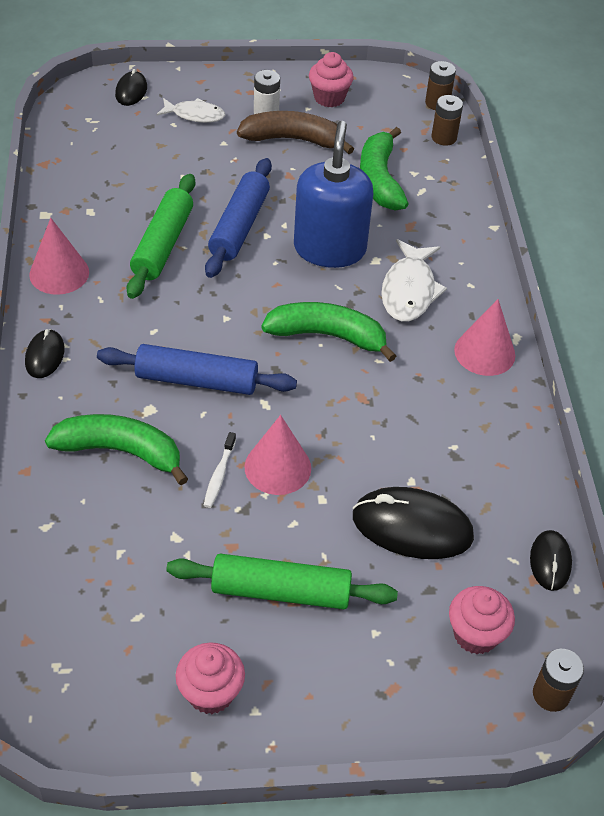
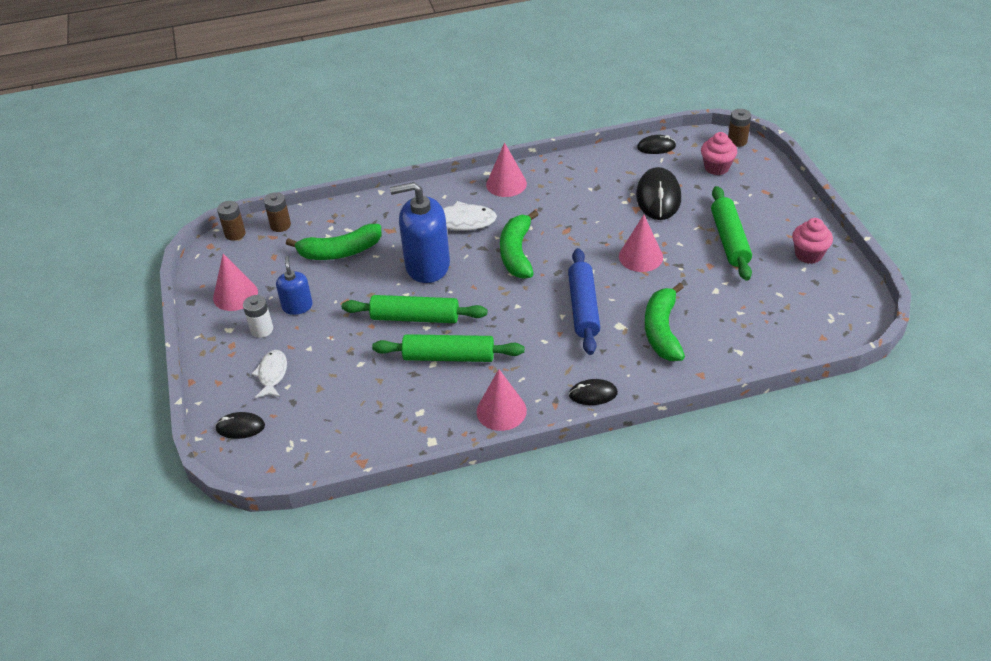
camera: 95 degrees left, 5 degrees down
white toothbrush [203,432,236,508] -> none
blue rolling pin [205,158,272,278] -> green rolling pin [342,295,487,323]
brown banana [237,111,354,154] -> blue soap dispenser [276,256,313,315]
pink cupcake [309,52,354,107] -> pink cone [213,254,258,311]

